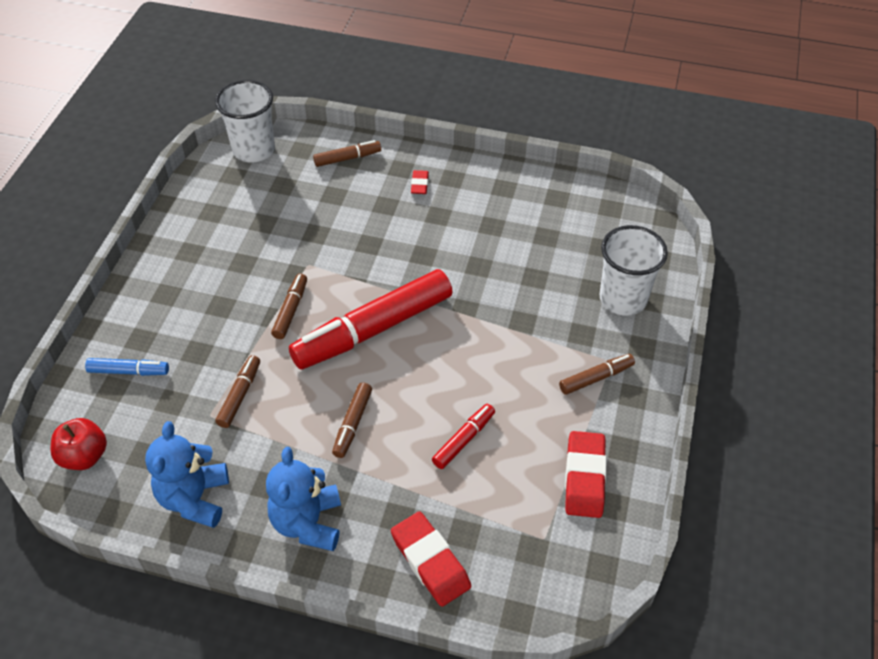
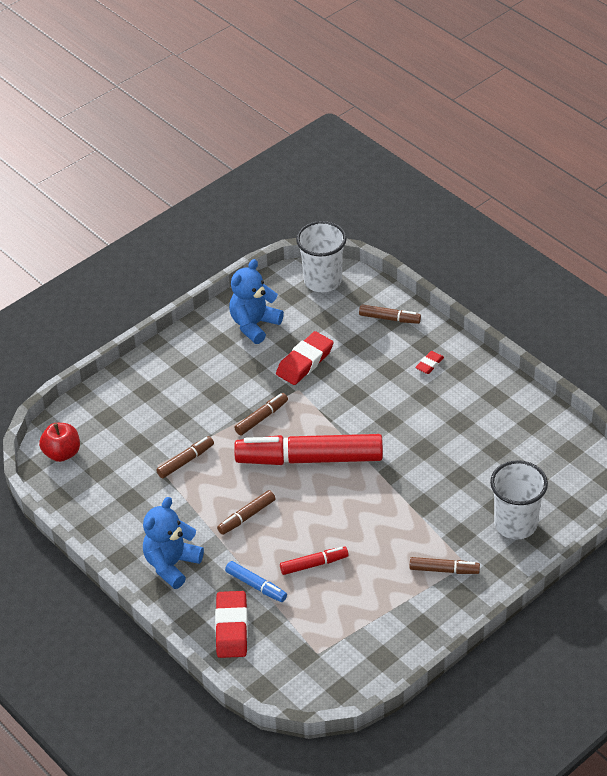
camera: 35 degrees right, 5 degrees down
blue marker [85,358,169,376] -> blue marker moved to [225,561,287,602]
blue teddy bear [145,421,229,528] -> blue teddy bear moved to [229,259,284,344]
red eraser [565,431,607,518] -> red eraser moved to [276,331,334,385]

